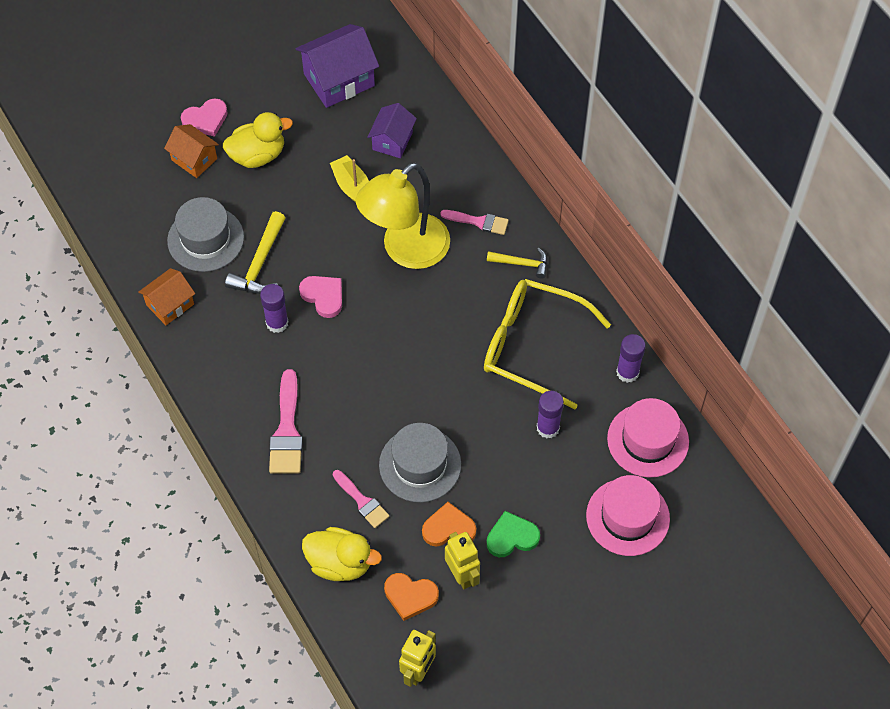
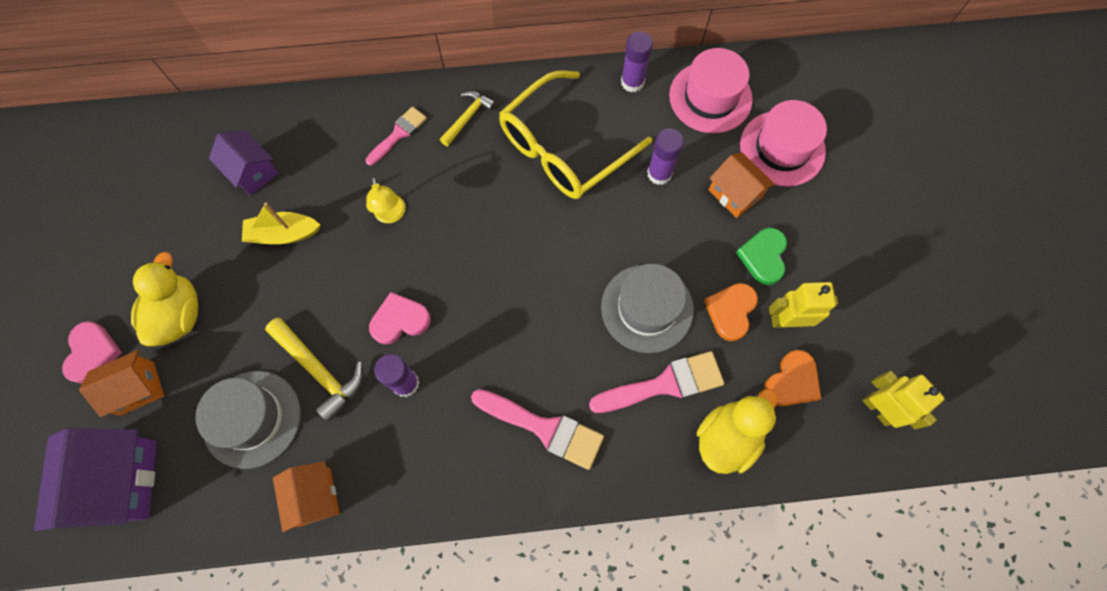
camera: 65 degrees left, 10 degrees up
purple house [295,24,379,108] -> purple house moved to [34,428,157,531]
pink brush [333,470,389,528] -> pink brush [589,351,724,413], size x1.58
yellow lamp [356,163,450,269] -> yellow lamp [366,177,406,223], size x0.42
none -> orange house [709,153,775,218]

